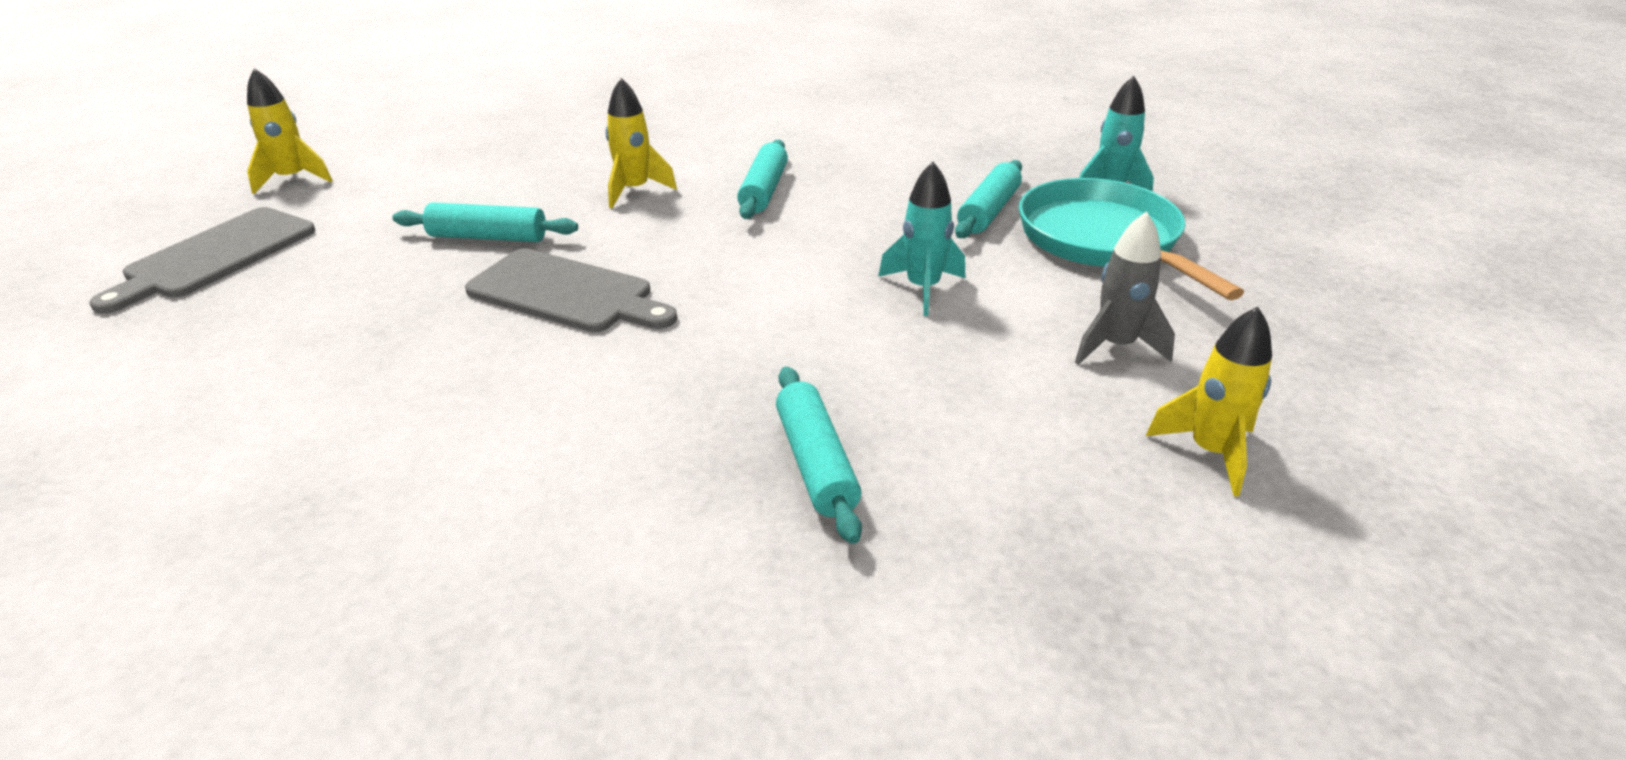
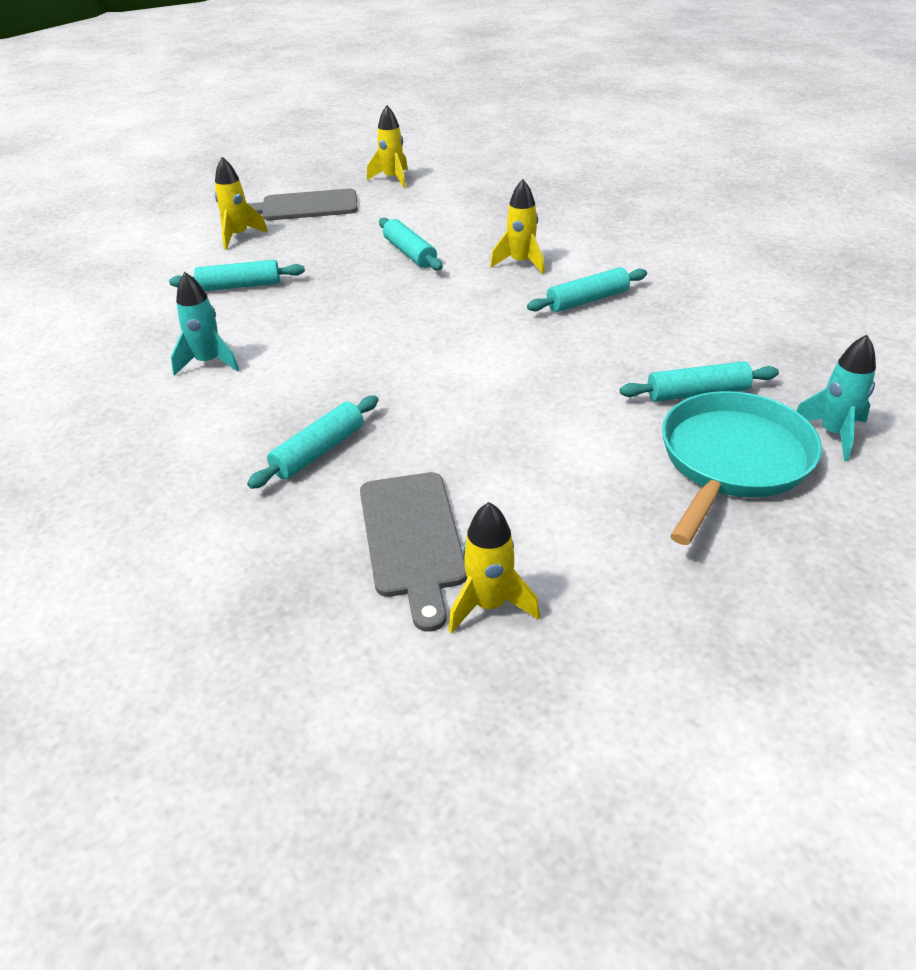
camera: 55 degrees right, 5 degrees up
grey cutting board [465,248,677,332] -> grey cutting board moved to [360,472,467,632]
turquoise rocket [878,162,965,316] -> turquoise rocket moved to [171,272,239,376]
grey rocket [1075,211,1175,365] -> none
none -> turquoise rolling pin [169,260,305,291]
none -> yellow rocket [215,157,268,250]

